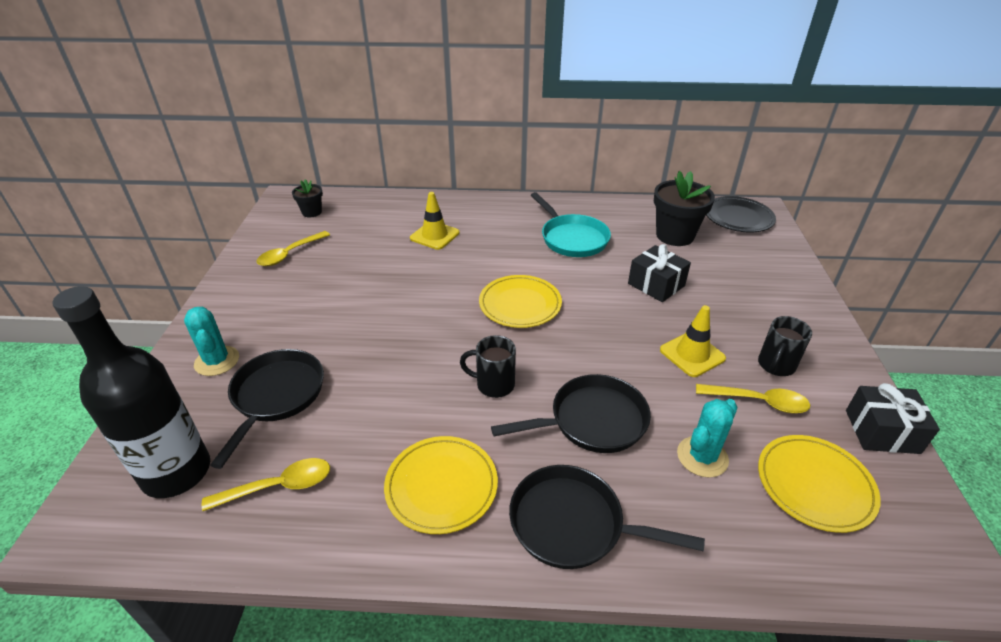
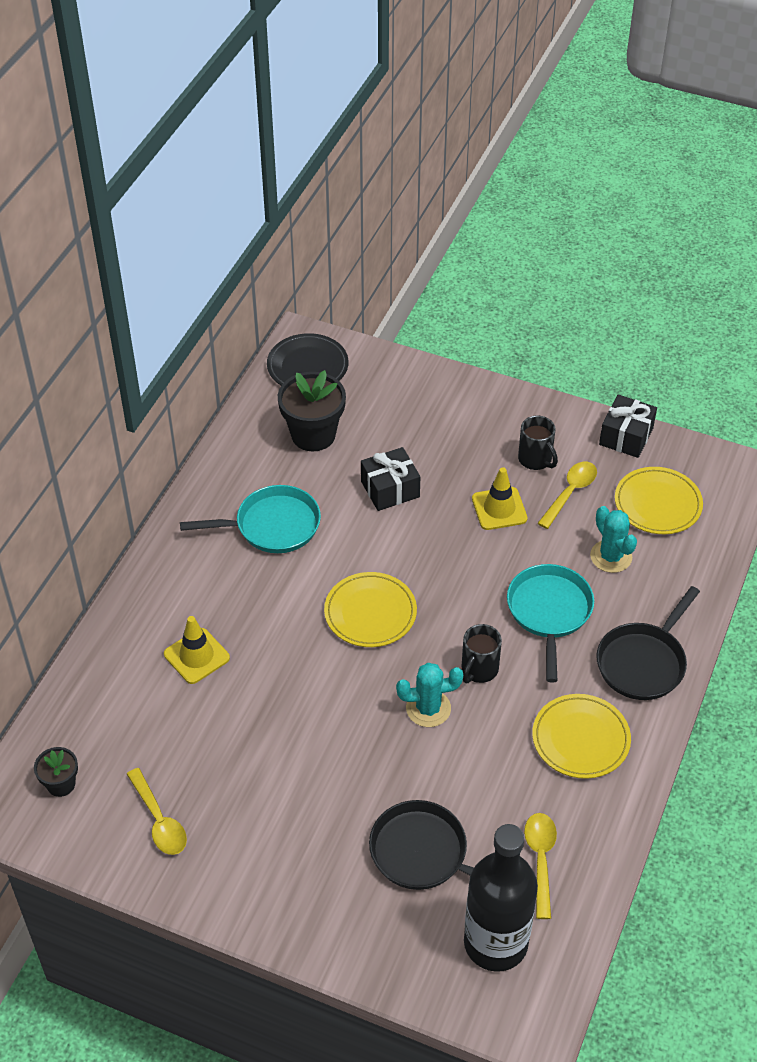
camera: 70 degrees left, 10 degrees up
turquoise cactus [184,307,239,376] -> turquoise cactus moved to [396,663,463,727]
black pan [491,374,651,453] -> turquoise pan [507,564,594,683]

